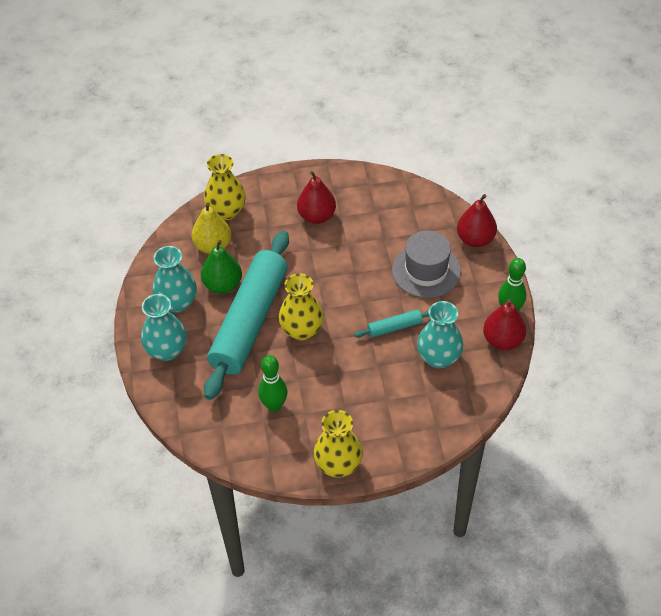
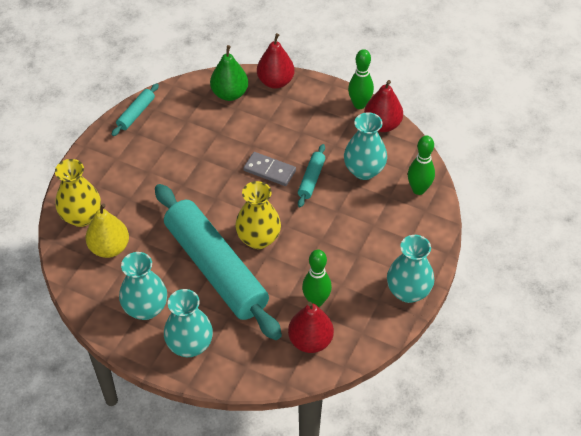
camera: 55 degrees left, 0 degrees up
green pear [201,240,242,294] -> green pear moved to [210,45,248,101]
red pear [297,171,336,224] -> red pear moved to [288,302,334,353]
yellow vase [314,410,363,478] -> turquoise vase [387,235,434,303]
grey hat [392,231,461,298] -> none
none -> turquoise rolling pin [112,83,159,136]
none -> grey domino [243,152,296,186]
none -> green bowling pin [408,136,435,195]

